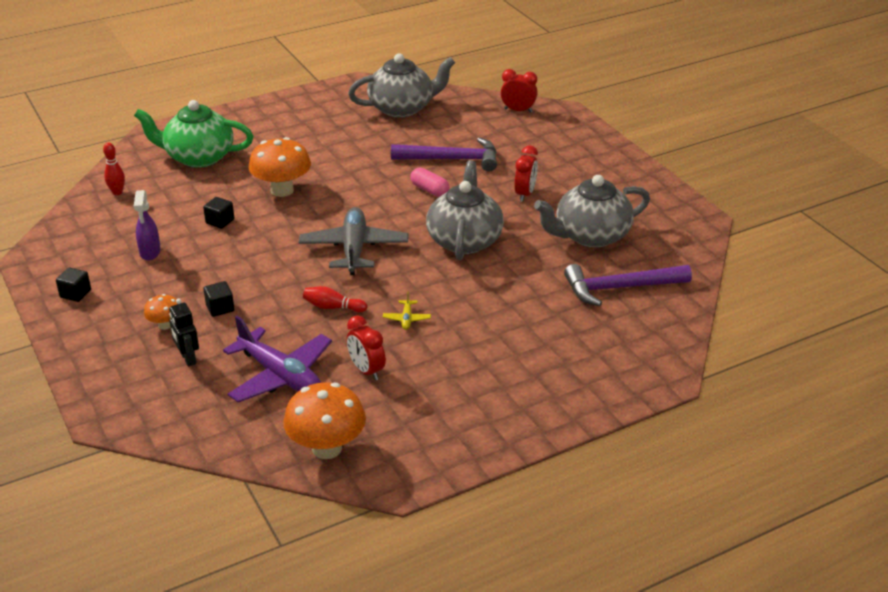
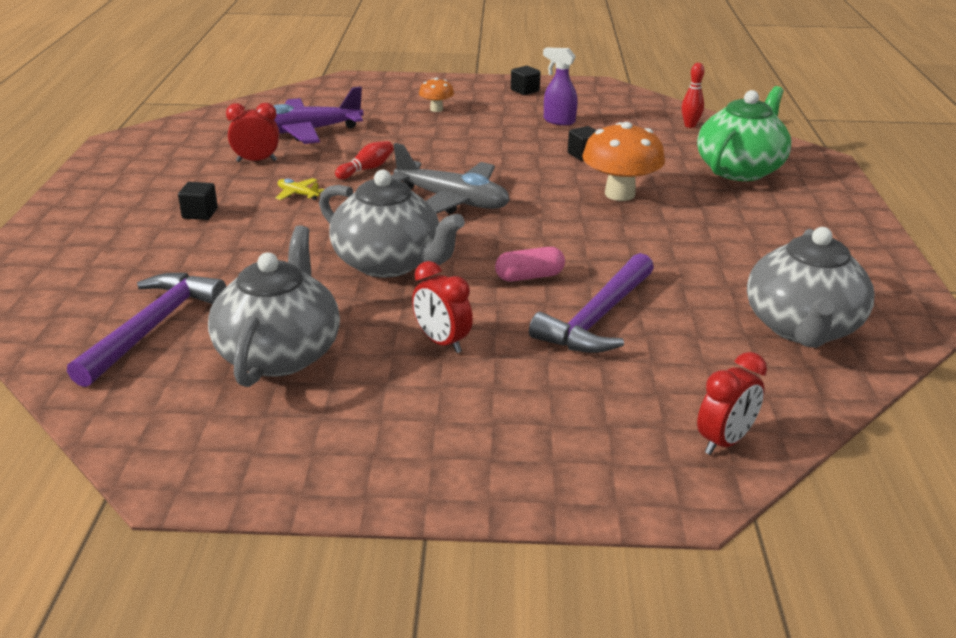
camera: 120 degrees right, 5 degrees down
black robot [169,298,199,367] -> none
black cube [203,281,234,317] -> black cube moved to [178,182,218,220]
orange mushroom [283,382,366,459] -> none

